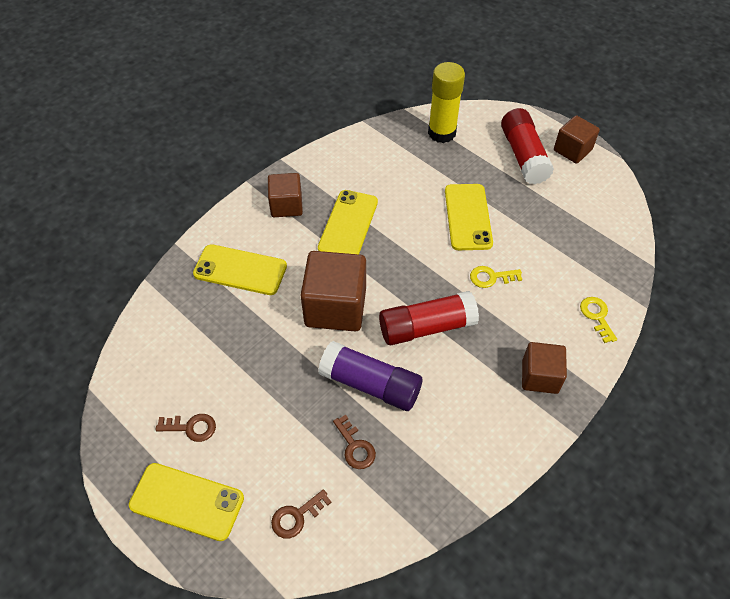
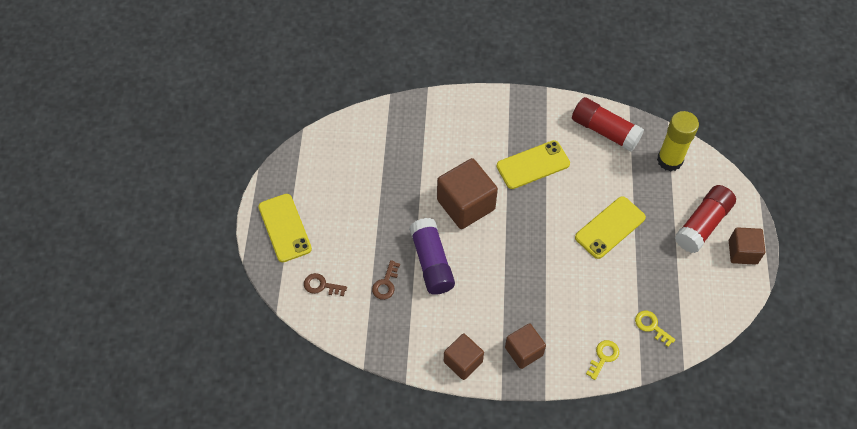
camera: 50 degrees right, 5 degrees up
brown key [156,414,216,442] -> none
yellow phone [193,244,287,295] -> none
brown cube [268,173,303,217] -> brown cube moved to [444,334,484,380]
red glue stick [379,291,479,345] -> red glue stick moved to [572,97,644,152]
yellow key [470,266,522,288] -> yellow key moved to [635,311,675,347]

